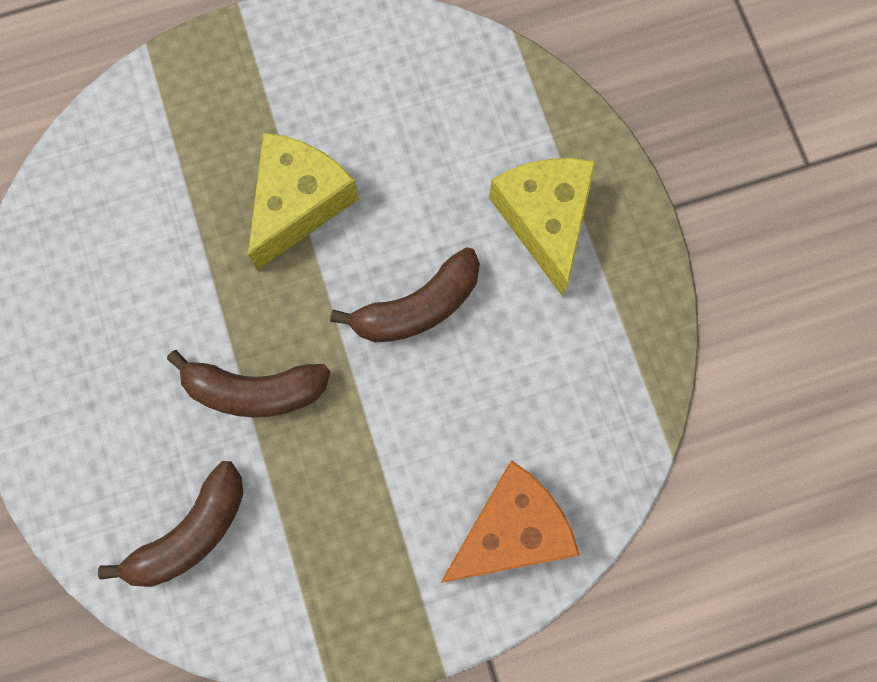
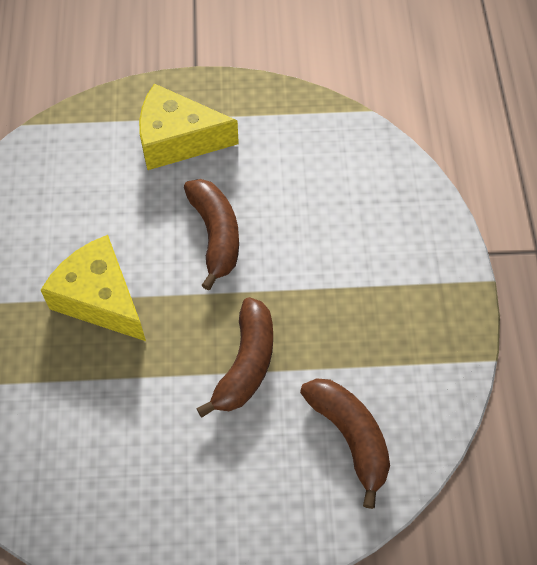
camera: 75 degrees left, 15 degrees down
orange cheese [441,460,580,583] -> none

